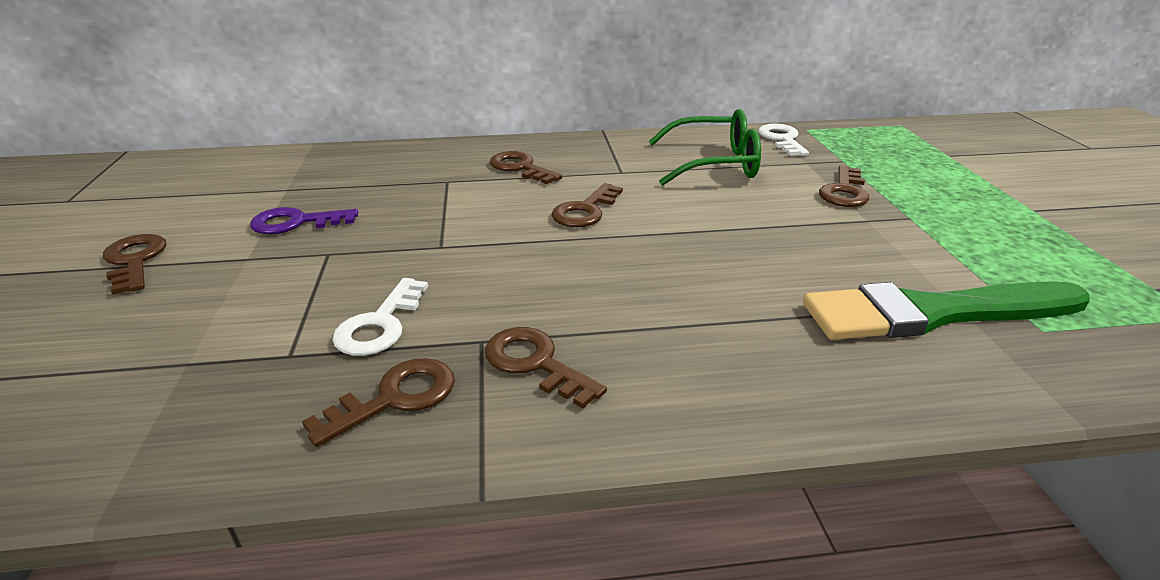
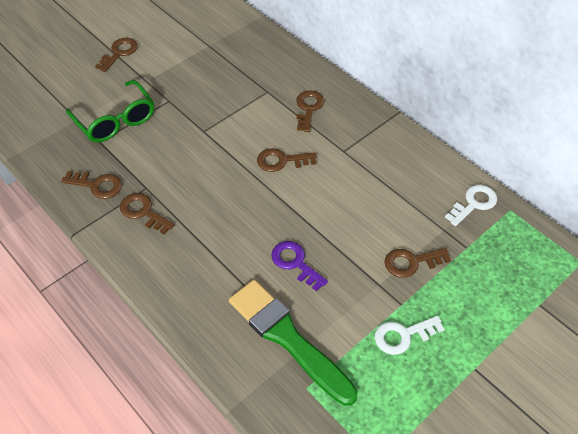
camera: 55 degrees right, 20 degrees up
purple key [250,207,358,234] -> purple key moved to [271,241,328,291]
white key [332,278,428,356] -> white key moved to [375,316,445,355]
brown key [485,327,607,408] -> brown key turned 60 degrees counterclockwise [120,193,175,234]
green glasses [649,109,761,186] -> green glasses moved to [66,80,154,143]

